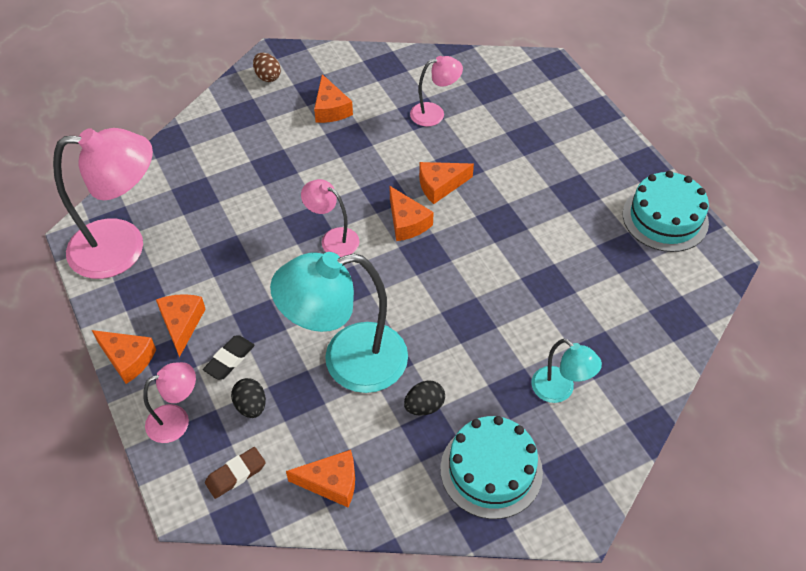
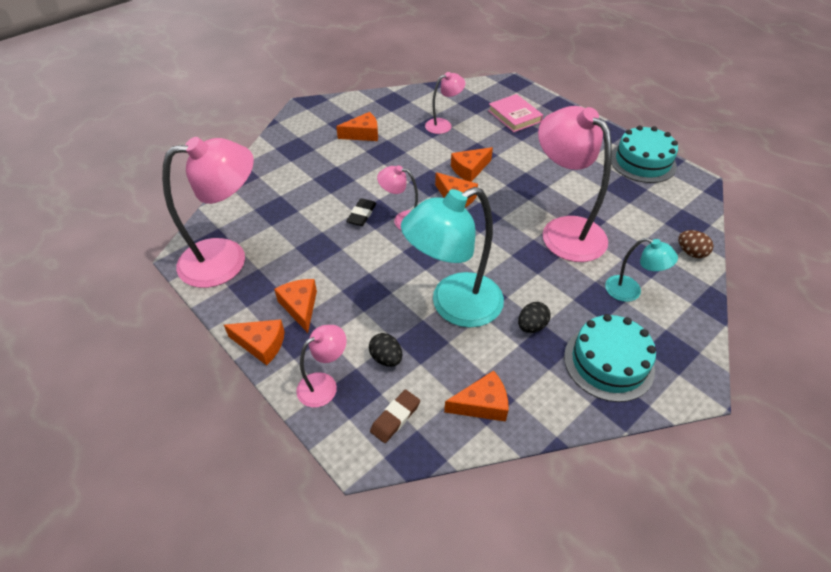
camera: 15 degrees left, 5 degrees down
black eraser [203,336,255,380] -> black eraser moved to [346,198,376,226]
brown egg [253,53,281,82] -> brown egg moved to [678,230,713,258]
orange cheese [314,74,353,123] -> orange cheese turned 75 degrees counterclockwise [336,112,378,141]
none -> pink book [488,94,543,132]
none -> pink lamp [538,106,612,262]

